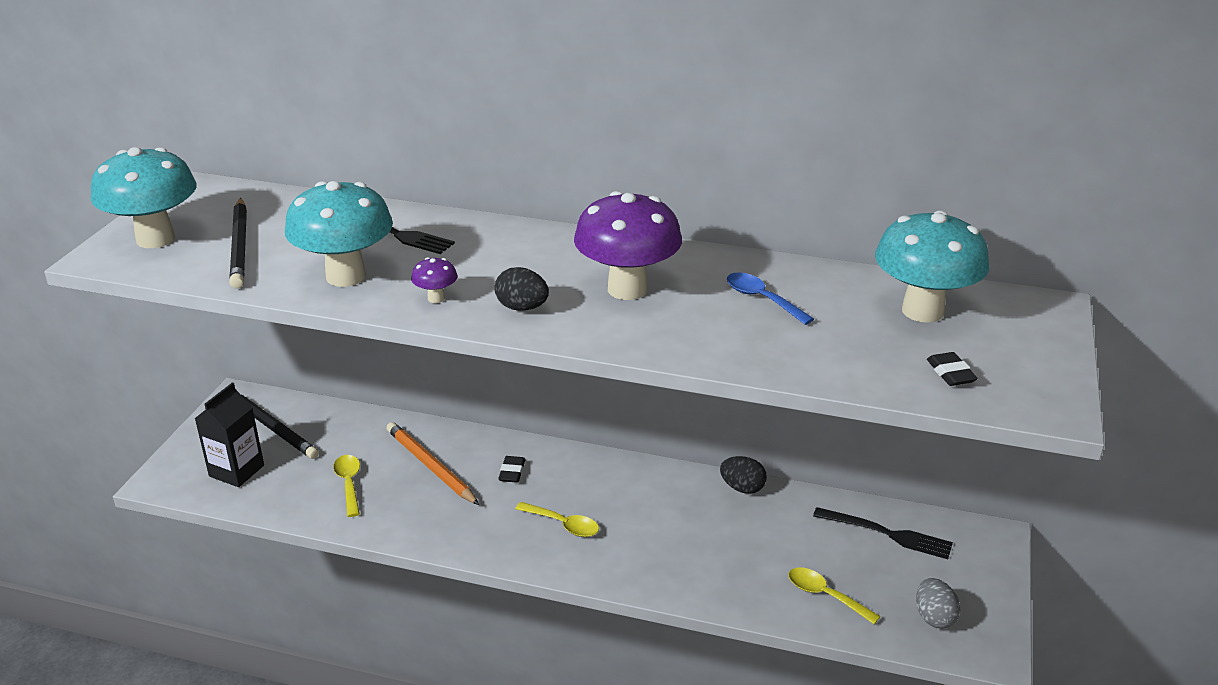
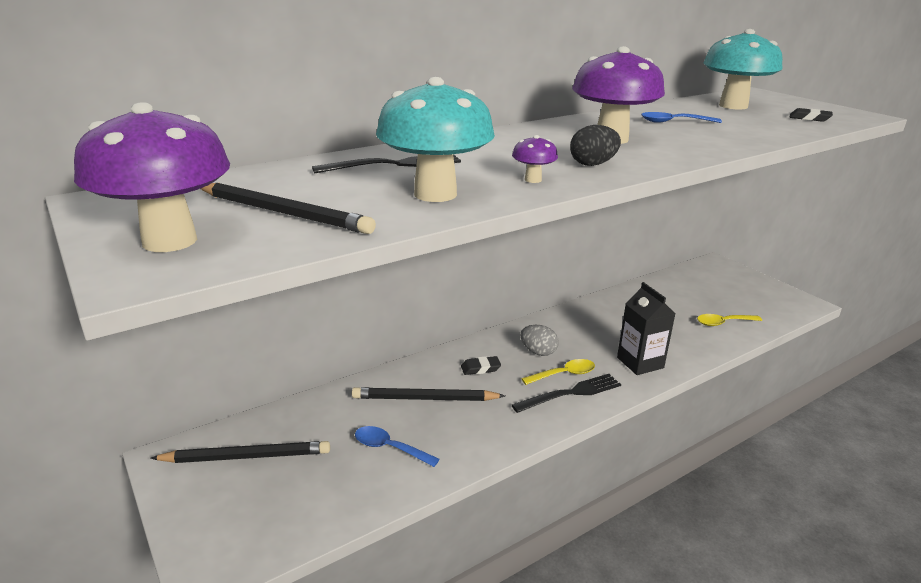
camera: 50 degrees left, 5 degrees down
turquoise mushroom [91,147,196,248] -> purple mushroom [74,102,230,252]
black carton [194,382,264,487] -> black carton moved to [617,282,675,375]
yellow spoon [333,455,360,517] -> blue spoon [355,426,439,467]
orange pencil [387,422,479,505] -> black pencil [352,387,505,401]
black eraser [498,456,525,483] -> black eraser turned 60 degrees counterclockwise [461,356,501,375]
black egg [720,456,767,494] -> none
black fork [813,507,953,559] -> black fork moved to [512,374,621,413]
grey egg [916,578,960,629] -> grey egg moved to [520,325,558,356]

